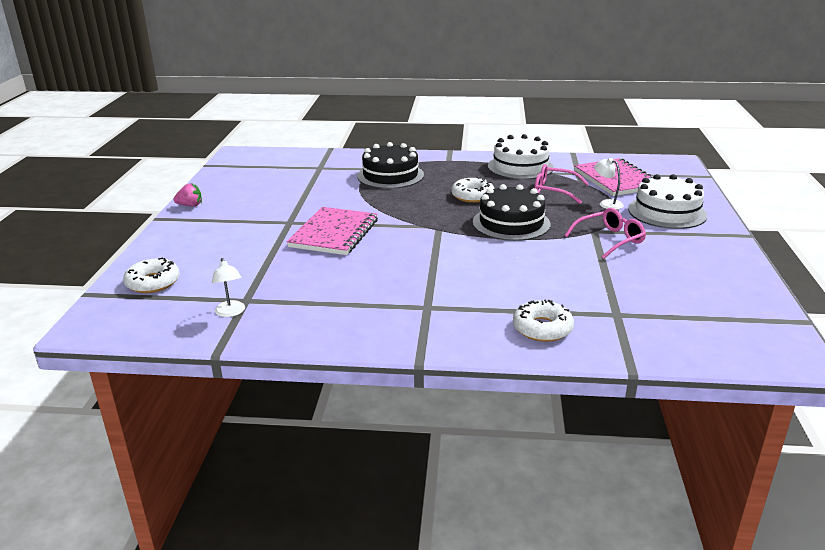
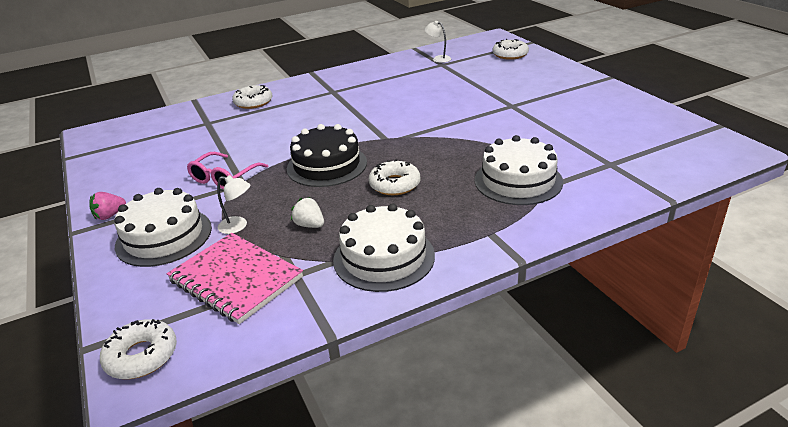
camera: 150 degrees right, 5 degrees up
pink strawberry [174,183,202,207] -> pink strawberry moved to [89,192,126,220]
pink notebook [287,207,378,255] -> none
black cake [357,142,424,189] -> white cake [475,135,563,205]
pink glasses [534,164,589,204] -> white strawberry [291,197,324,228]
none -> white donut [100,319,177,379]

